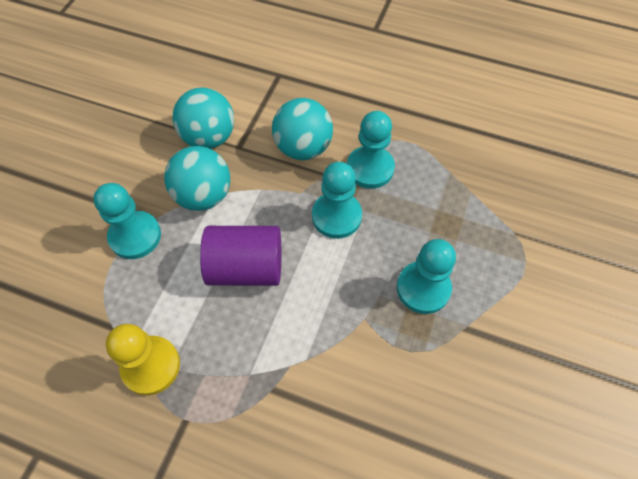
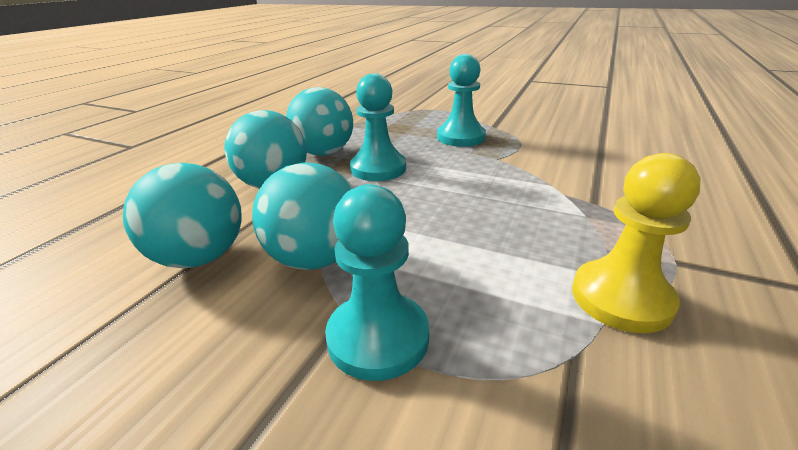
camera: 85 degrees left, 30 degrees down
purple cylinder [200,226,281,286] -> none
turquoise pawn [347,111,395,189] -> turquoise ball [286,87,353,156]

